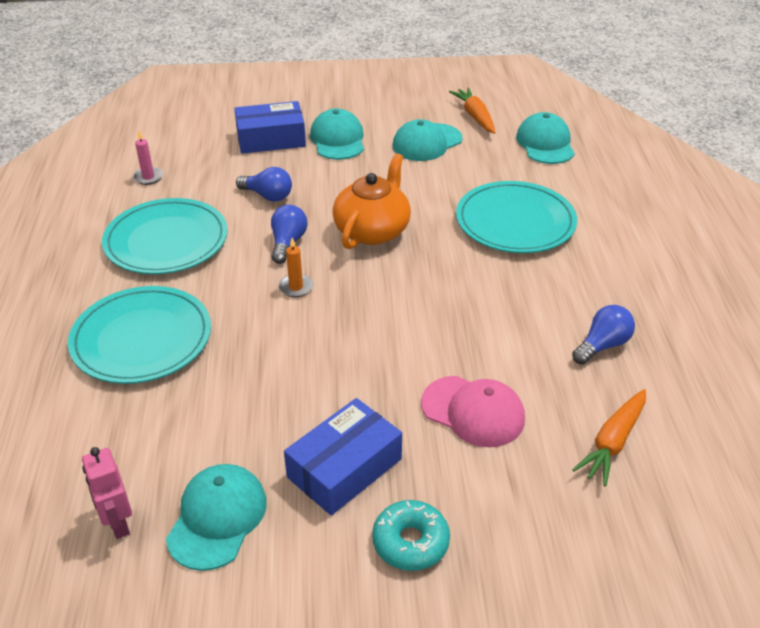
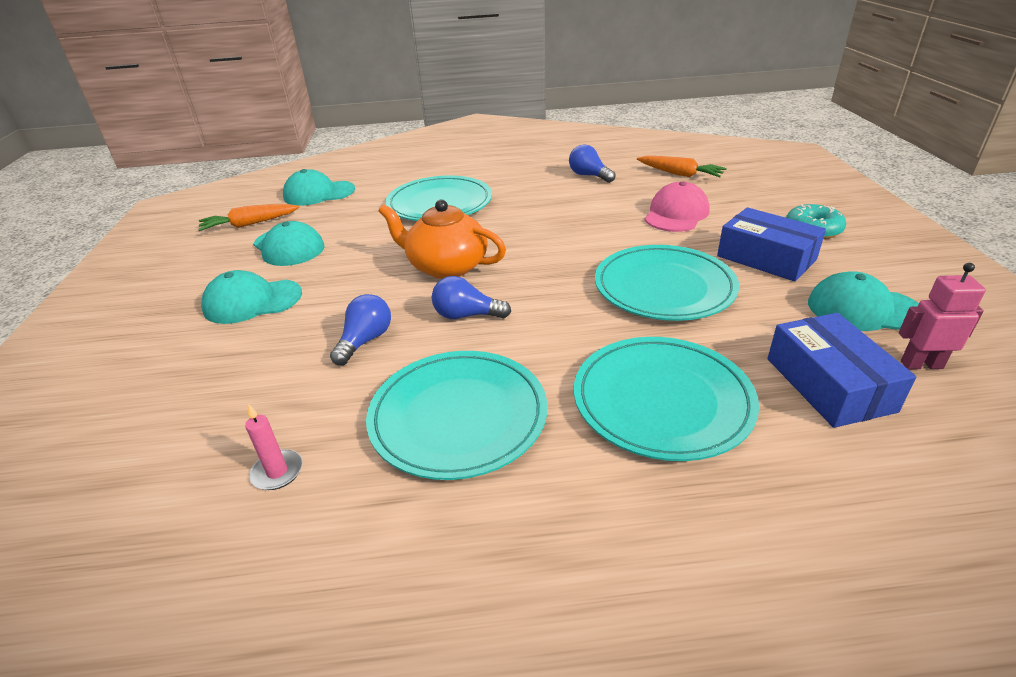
camera: 90 degrees left, 5 degrees down
pink robot [82,447,132,539] -> pink robot turned 150 degrees counterclockwise [899,263,986,369]
blue box [234,101,306,154] -> blue box moved to [767,313,916,428]
orange candle [279,238,314,297] -> none
none -> turquoise plate [595,245,739,321]

